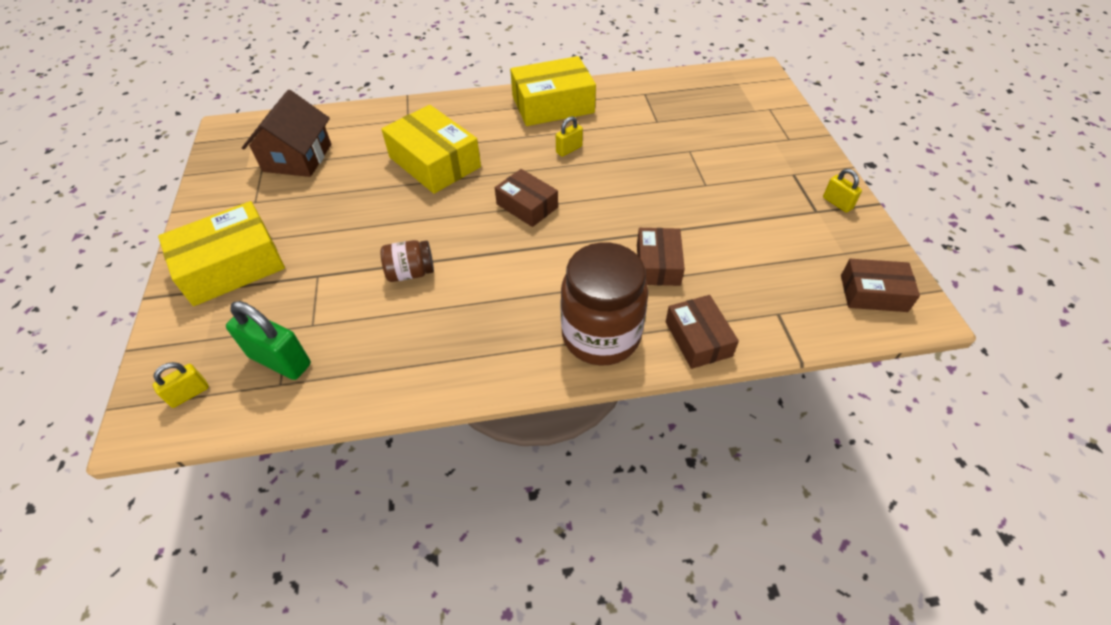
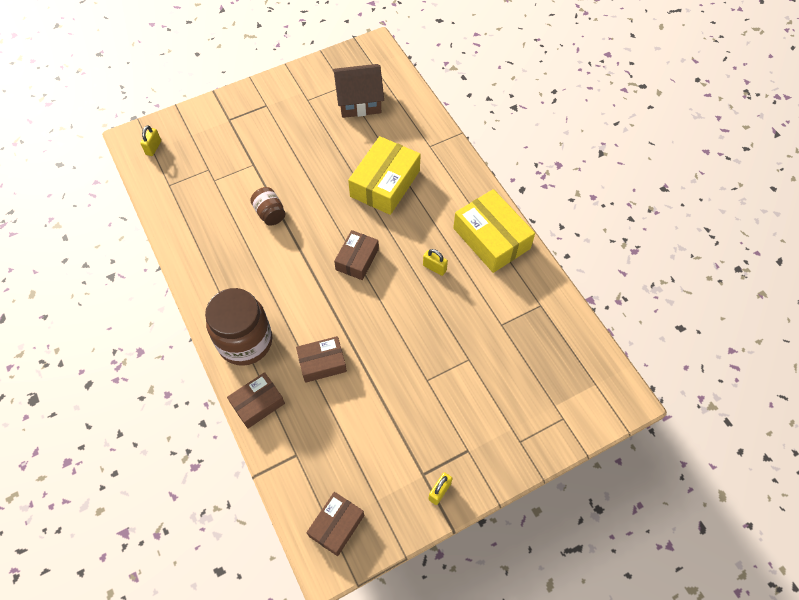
camera: 70 degrees right, 10 degrees up
yellow padlock [153,362,209,408] -> yellow padlock turned 75 degrees clockwise [140,125,161,156]
yellow box [158,201,285,306] -> none
green padlock [226,301,311,380] -> none
brown box [841,259,920,312] -> brown box turned 45 degrees clockwise [306,492,364,556]

